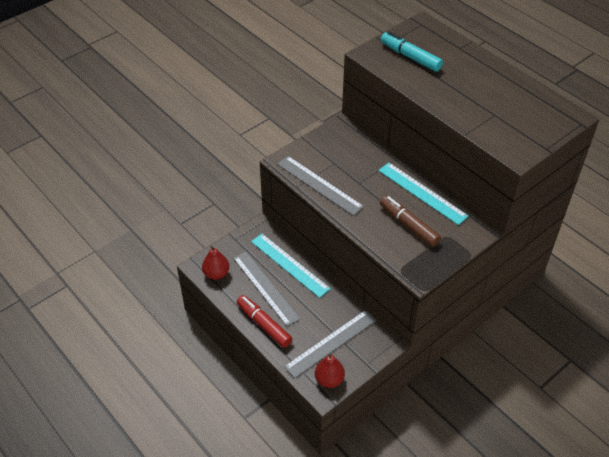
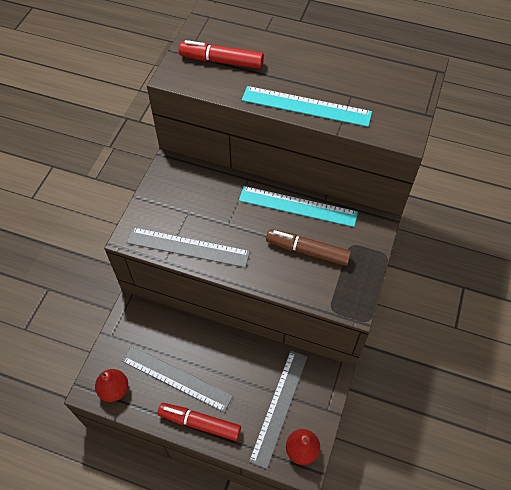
camera: 30 degrees left, 10 degrees up
turquoise ruler [251,234,331,298] -> turquoise ruler moved to [242,86,372,127]
turquoise marker [381,31,443,72] -> red marker [179,40,264,69]

